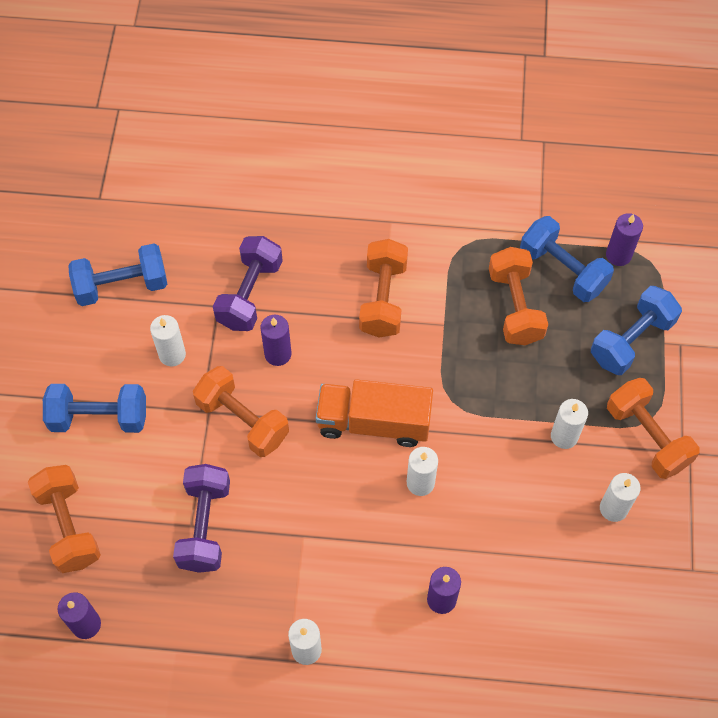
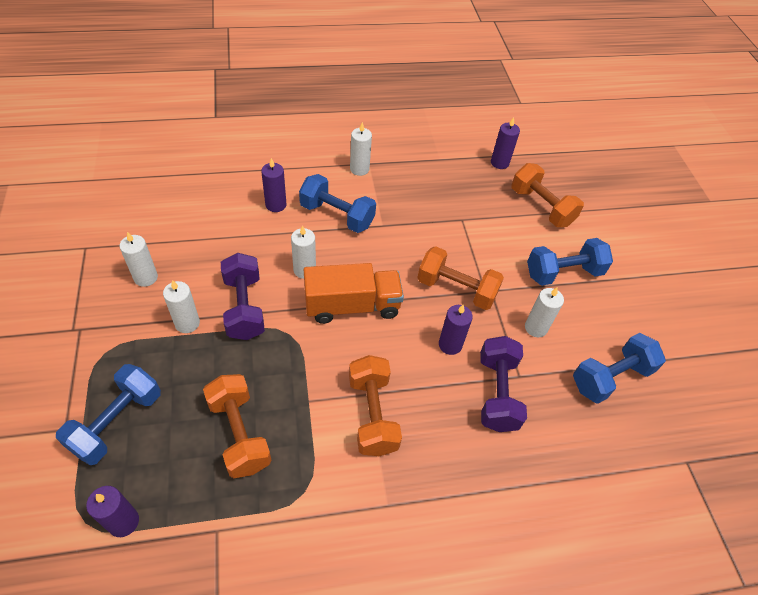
camera: 160 degrees right, 10 degrees down
purple dumbbell [173,464,230,573] -> purple dumbbell moved to [221,253,265,340]
blue dumbbell [520,216,614,302] -> blue dumbbell moved to [299,174,376,233]
orange dumbbell [607,378,700,479] -> none

